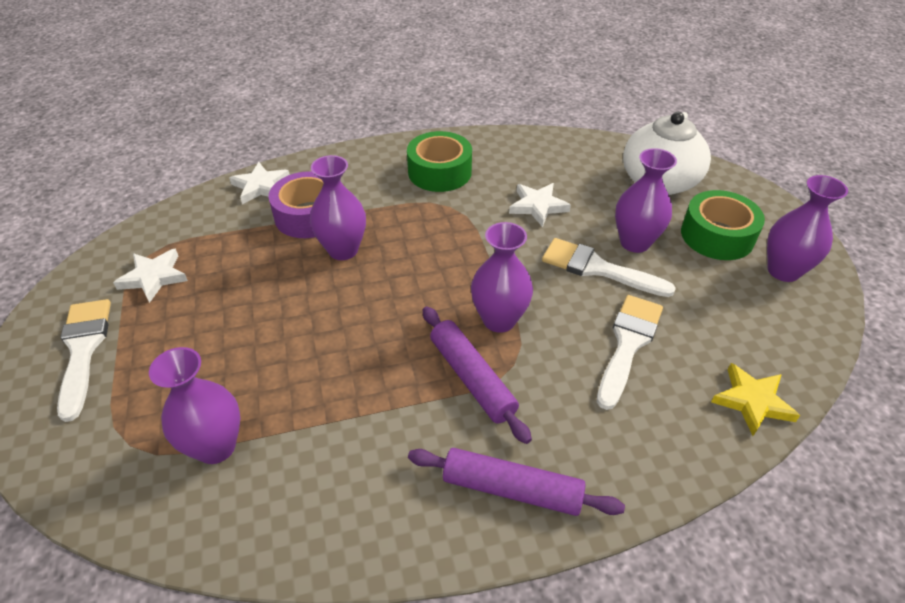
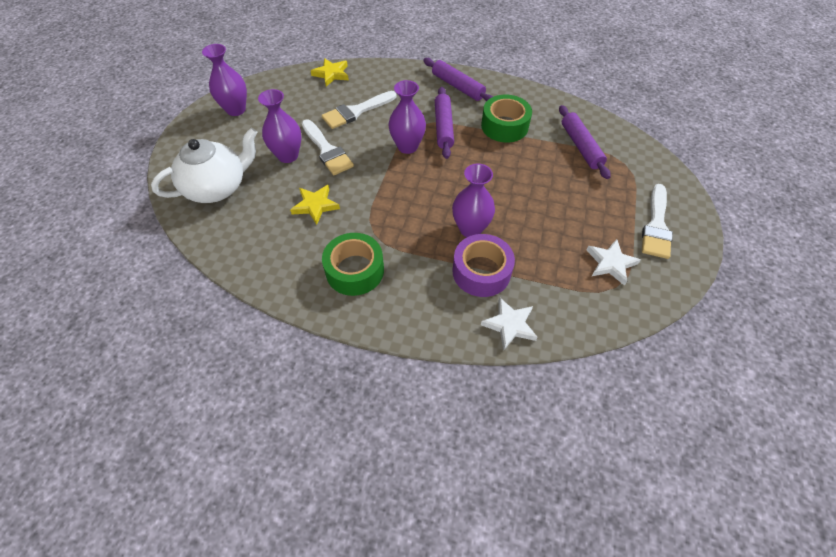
camera: 150 degrees left, 10 degrees up
purple vase [149,347,241,464] -> purple rolling pin [559,105,611,179]
white star [509,183,571,227] -> yellow star [290,185,340,225]
green tape [681,190,765,260] -> green tape moved to [481,95,532,143]

